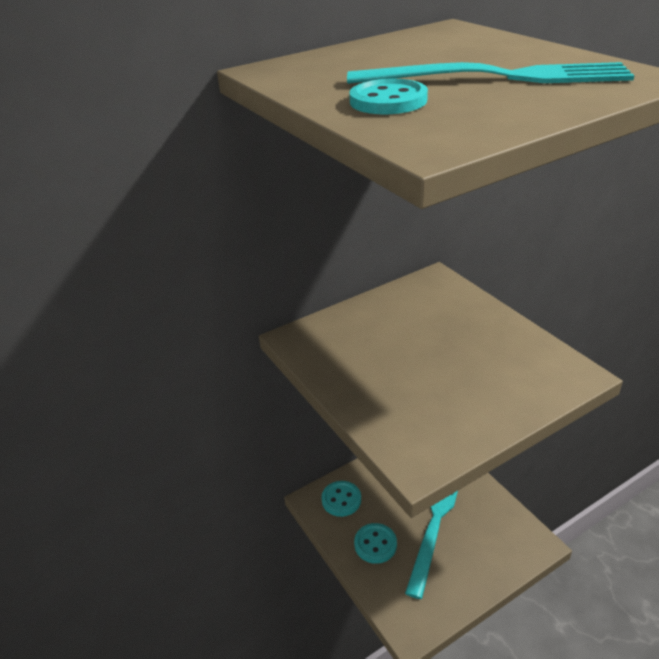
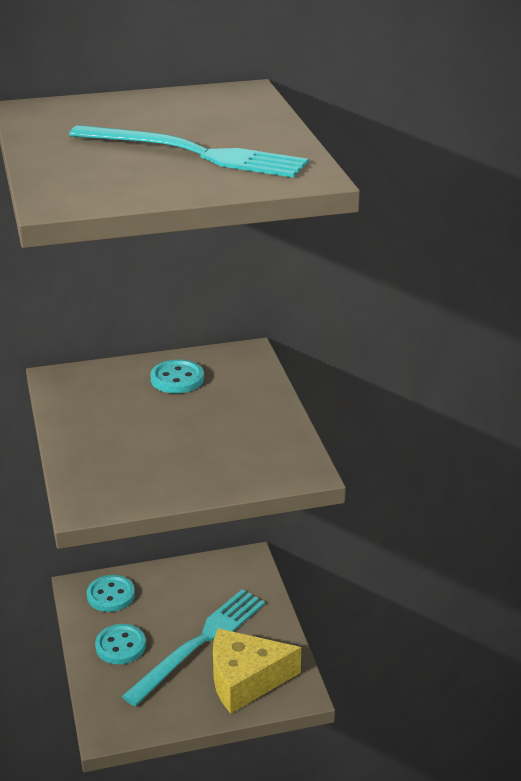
camera: 15 degrees right, 5 degrees down
turquoise button [349,79,428,114] -> turquoise button moved to [150,359,204,393]
none -> yellow cheese [213,628,301,714]

